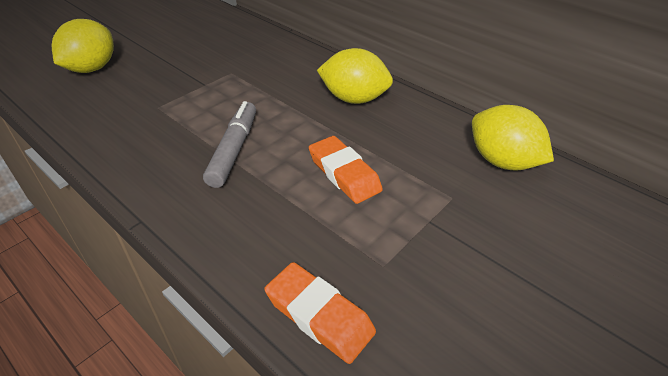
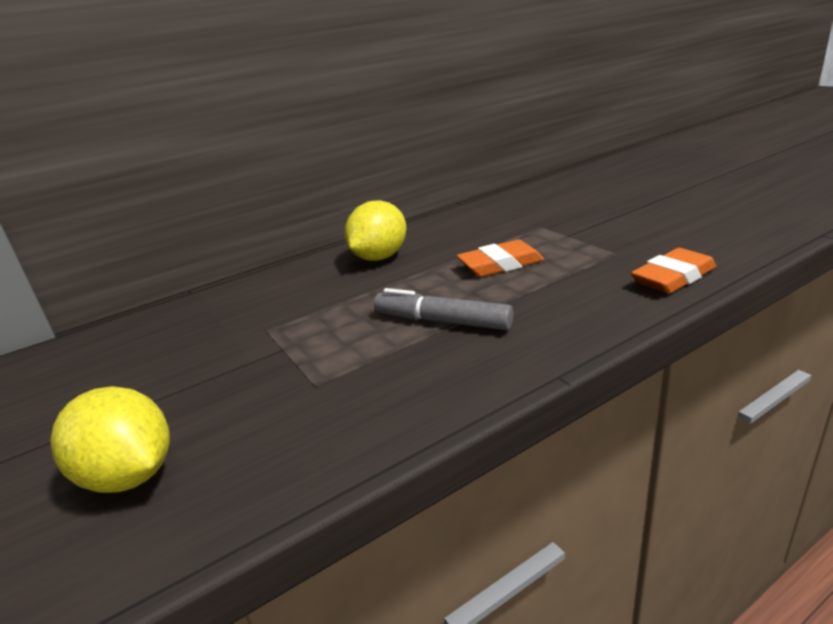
camera: 70 degrees left, 15 degrees down
yellow lemon [472,105,554,171] -> none

